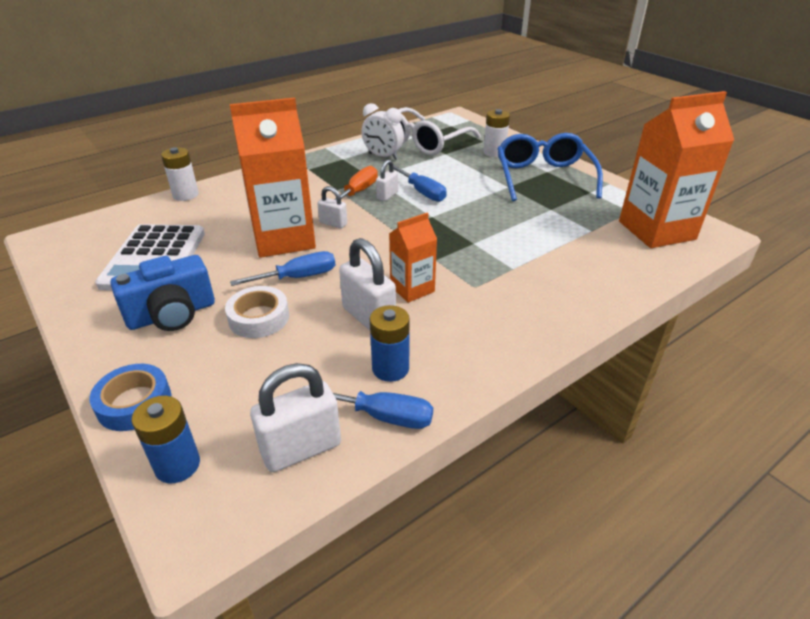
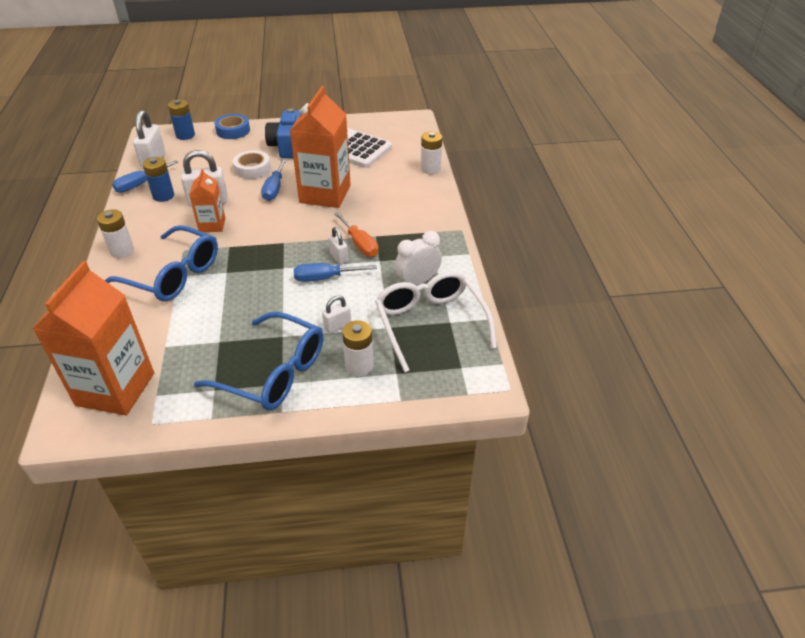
camera: 120 degrees right, 5 degrees up
white padlock [317,186,347,228] -> white padlock moved to [322,296,351,334]
none -> white battery [97,210,134,258]
none -> blue glasses [104,225,218,301]

